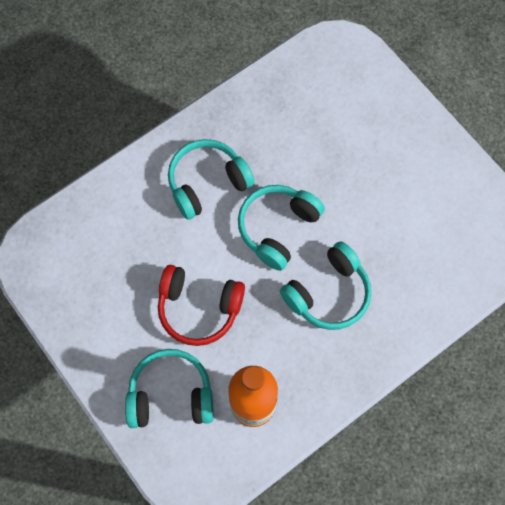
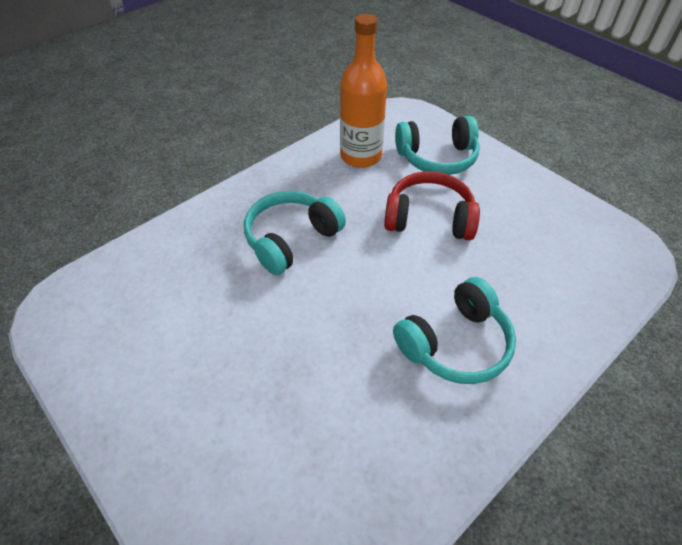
camera: 175 degrees right, 20 degrees down
turquoise headphones [238,185,325,271] -> none

